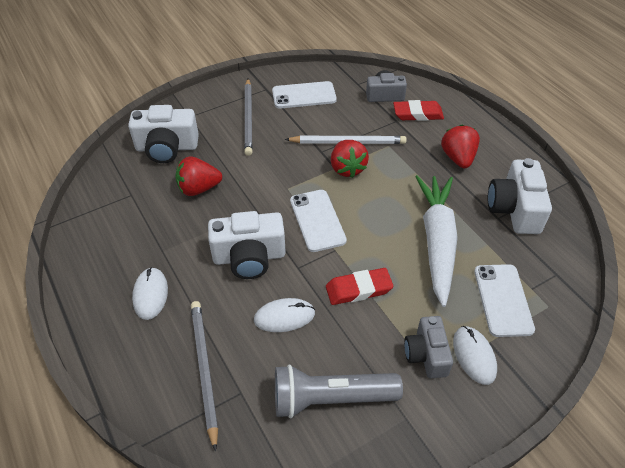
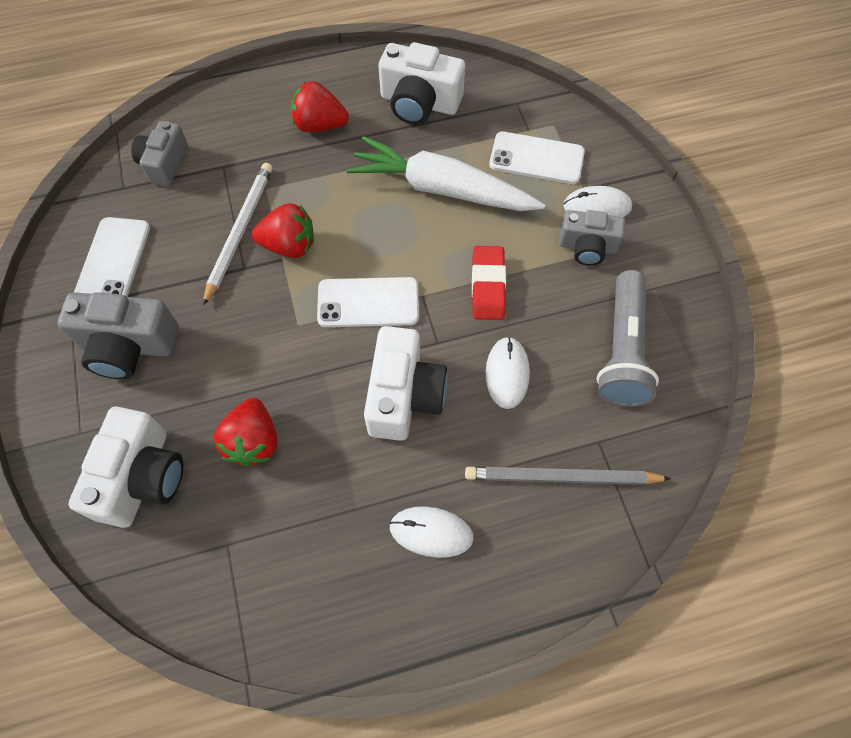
camera: 75 degrees left, 15 degrees up
grey pencil [244,79,253,156] -> grey camera [58,292,179,379]
red eraser [393,100,444,121] -> none

